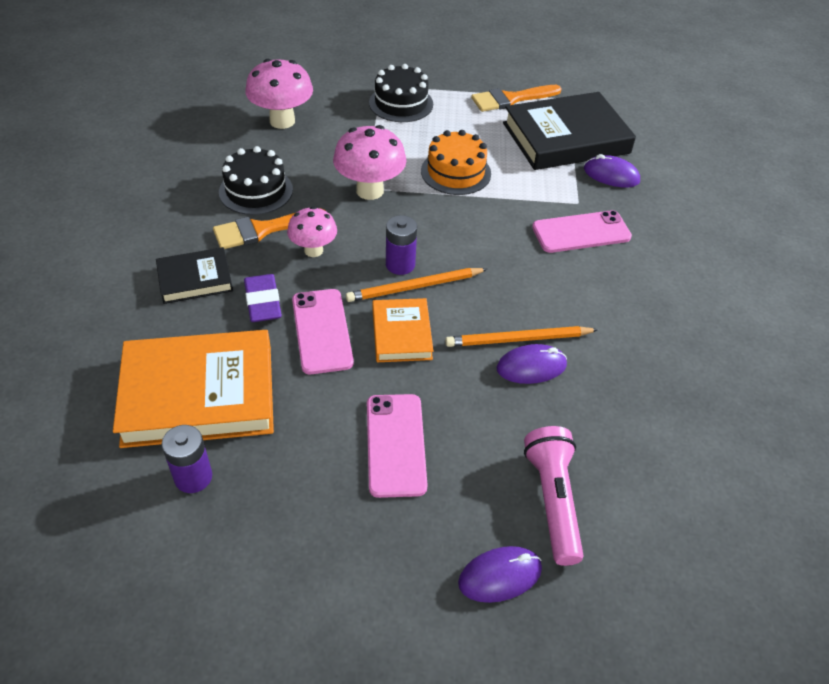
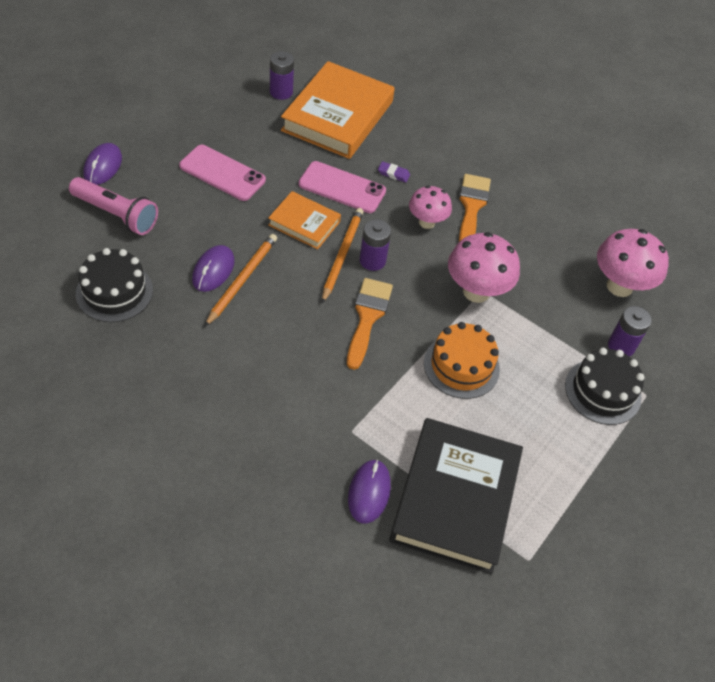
camera: 120 degrees right, 5 degrees up
black book [156,247,233,304] -> none
black cake [219,146,293,215] -> black cake moved to [76,248,153,322]
purple eraser [244,274,282,322] -> purple eraser [378,161,410,183], size x0.57
orange brush [471,85,562,112] -> orange brush moved to [347,278,393,370]
pink phone [532,210,632,253] -> none
purple mouse [584,154,640,188] -> purple mouse turned 45 degrees counterclockwise [348,459,391,524]
none -> purple battery [608,306,652,356]

